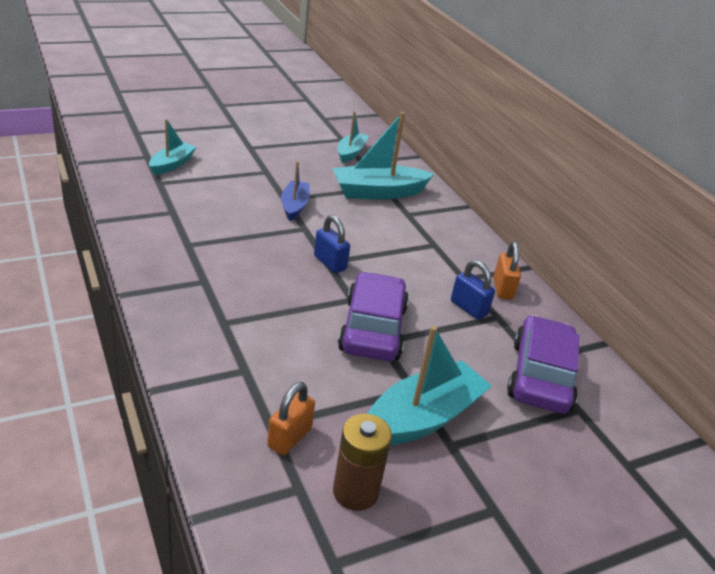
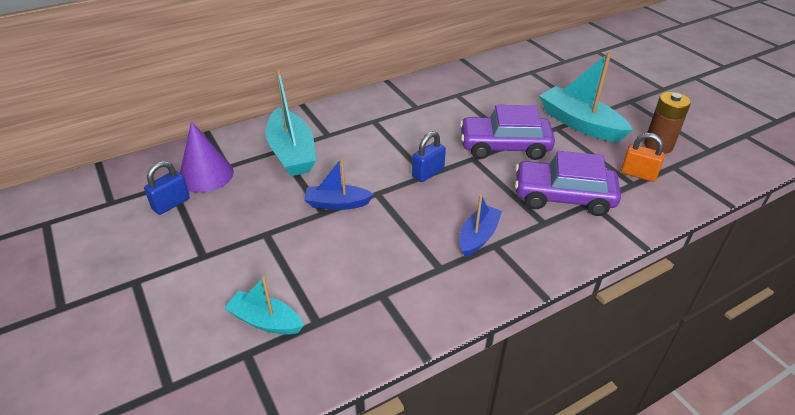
camera: 90 degrees left, 5 degrees up
turquoise boat [338,111,368,163] -> purple cone [180,121,234,193]
blue padlock [451,260,495,320] -> blue padlock moved to [144,161,190,215]
orange padlock [493,242,521,300] -> none
purple car [507,315,579,414] -> purple car moved to [515,151,621,216]
none -> blue boat [459,195,502,257]

